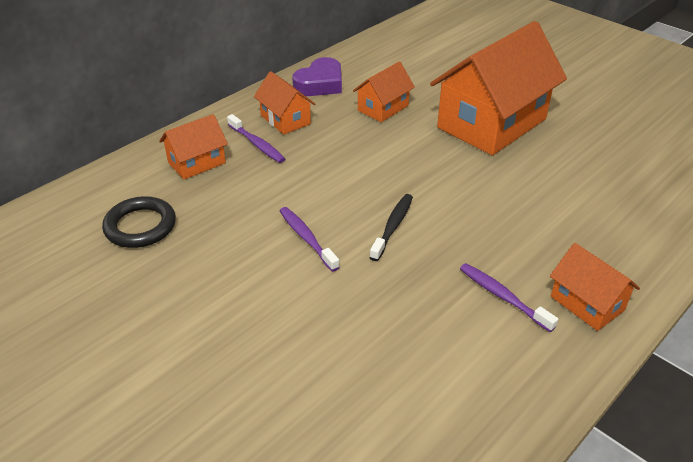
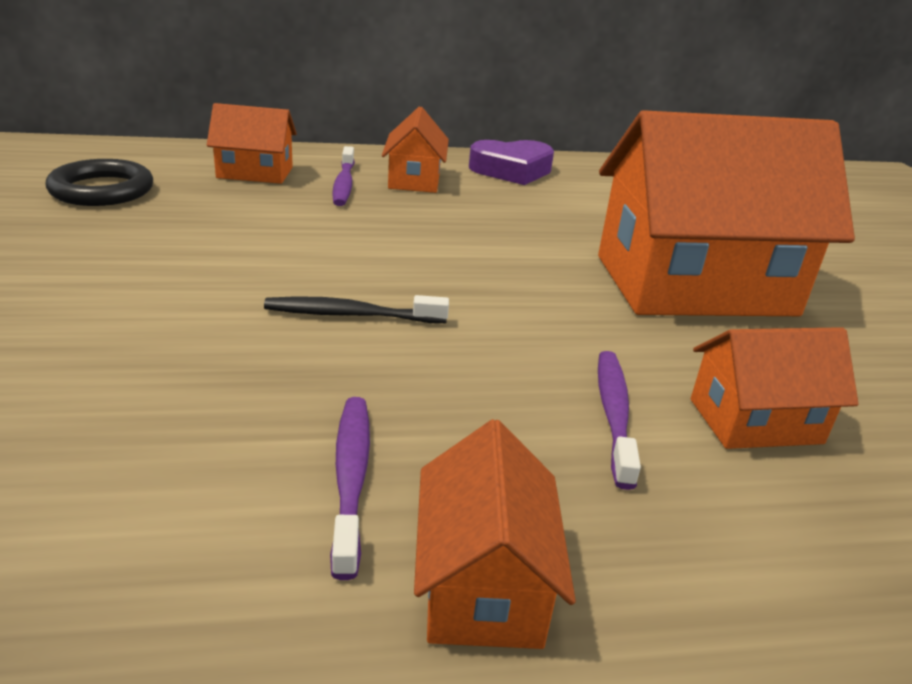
camera: 35 degrees right, 10 degrees down
purple toothbrush [280,207,340,272] -> purple toothbrush moved to [598,351,641,490]
orange house [353,61,415,122] -> orange house moved to [691,327,859,449]
black toothbrush [369,194,413,261] -> black toothbrush turned 150 degrees counterclockwise [264,295,449,323]

